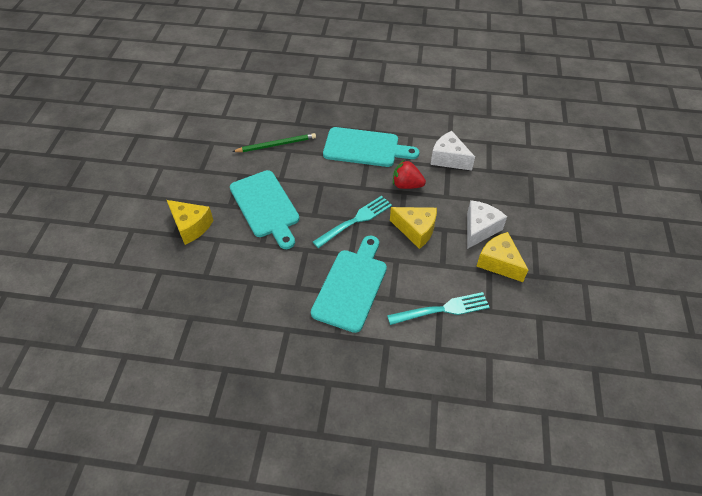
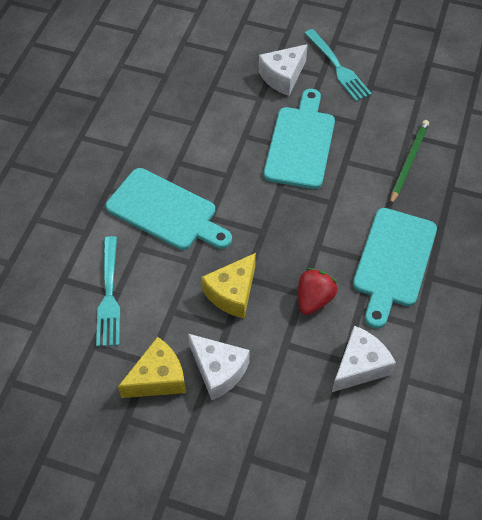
camera: 100 degrees right, 5 degrees up
yellow cheese [167,200,213,245] -> white cheese [259,44,308,96]
turquoise cutting board [230,170,300,249] -> turquoise cutting board turned 120 degrees clockwise [264,89,335,189]
green pencil [232,133,316,152] -> green pencil turned 150 degrees counterclockwise [390,120,429,205]
turquoise fork [313,196,392,248] -> turquoise fork moved to [304,29,372,101]

